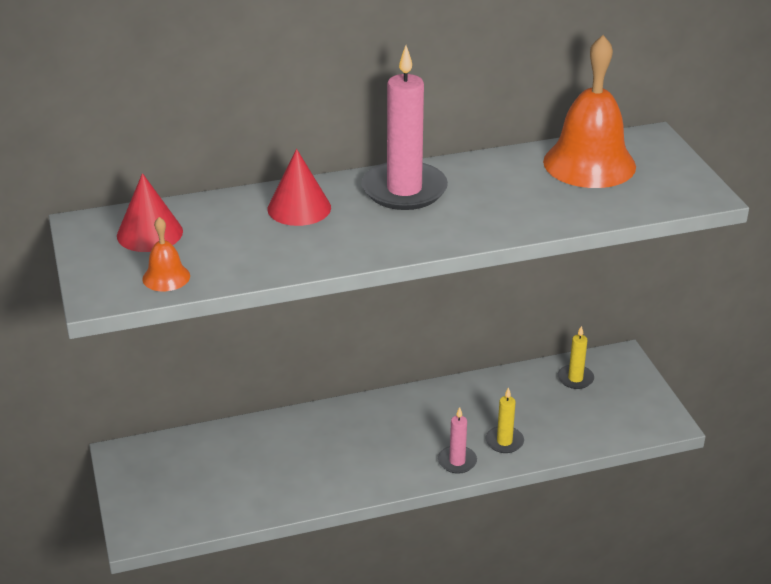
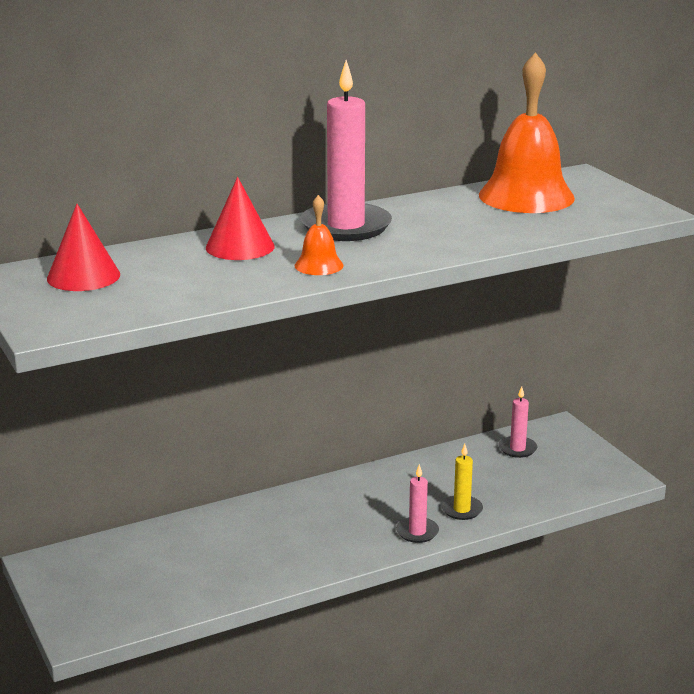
camera: 10 degrees left, 10 degrees down
orange bell [142,217,190,291] -> orange bell moved to [294,195,344,275]
yellow candle [558,326,594,389] -> pink candle [499,386,537,458]

